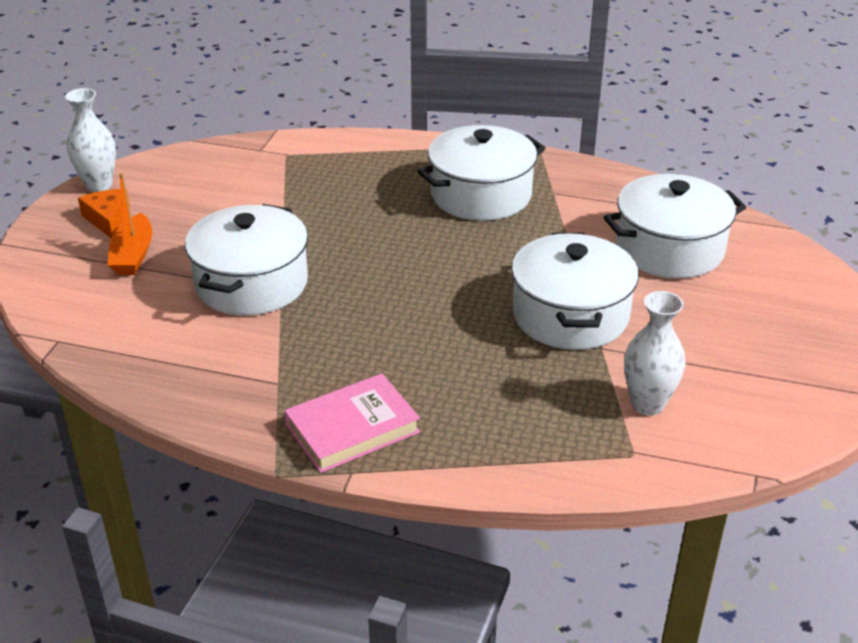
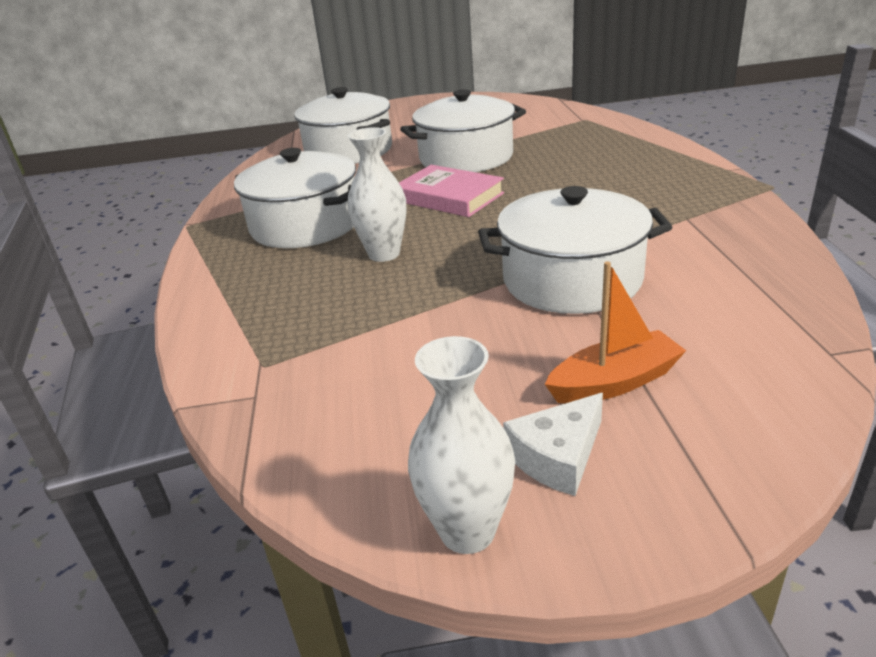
camera: 110 degrees left, 5 degrees down
orange cheese [78,189,130,238] -> white cheese [503,393,603,496]
pink book [284,373,420,473] -> pink book moved to [399,165,504,217]
white vase [624,291,685,415] -> white vase moved to [347,127,406,262]

